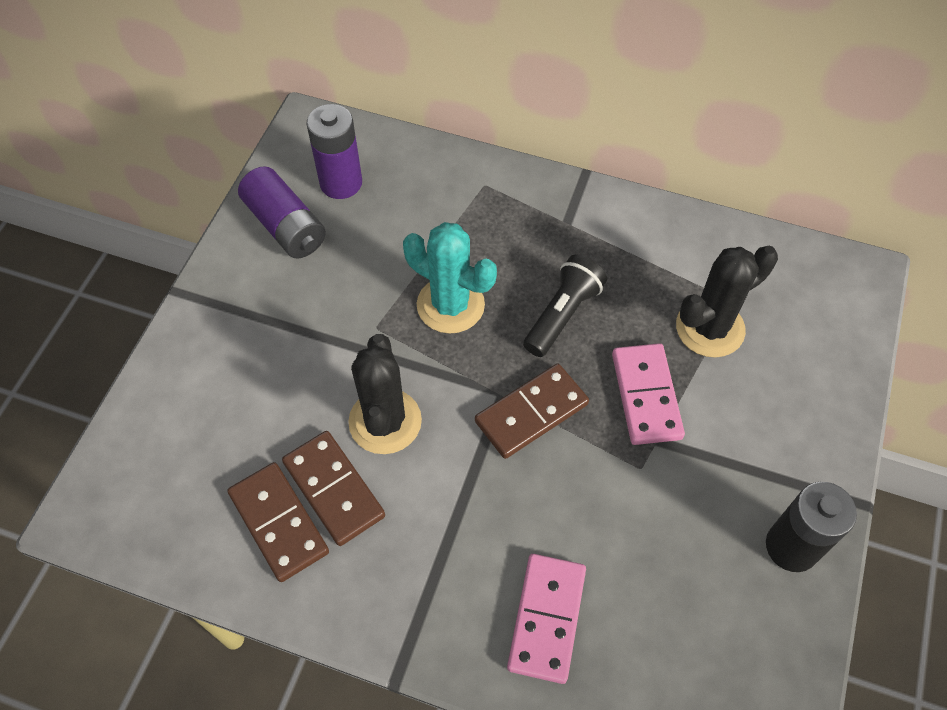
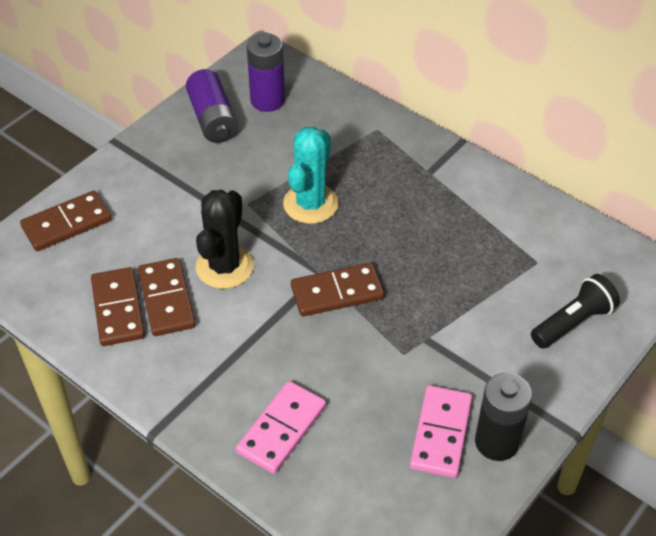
camera: 20 degrees right, 10 degrees down
turquoise cactus [403,222,497,334] -> turquoise cactus turned 60 degrees clockwise [283,127,338,224]
black flashlight [523,255,607,357] -> black flashlight moved to [531,274,620,349]
pink domino [612,343,685,445] -> pink domino moved to [410,385,472,478]
black cactus [676,246,778,358] -> none
none -> brown domino [20,191,112,251]

